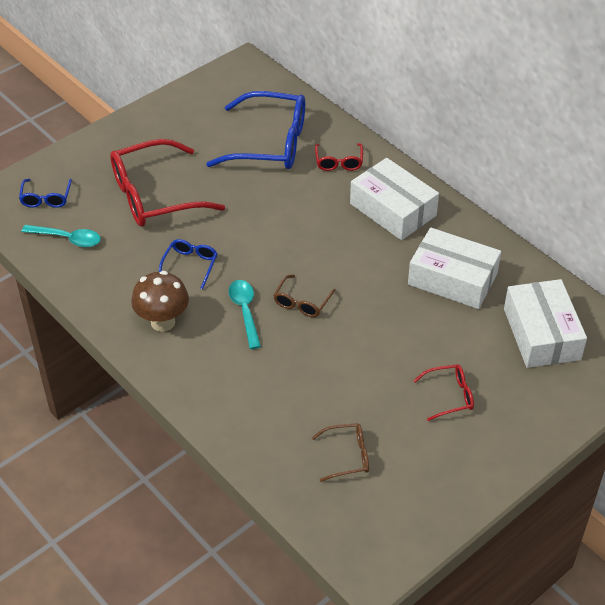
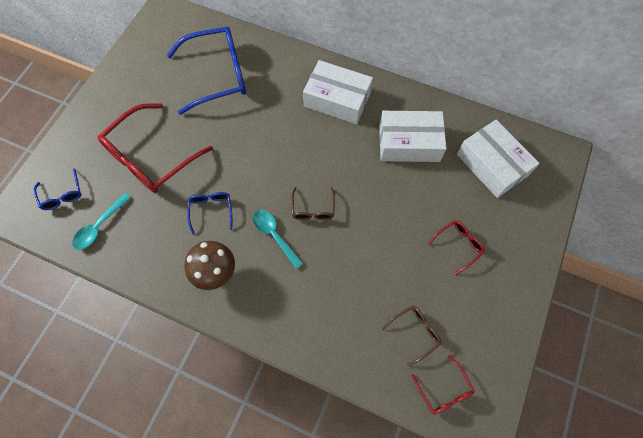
camera: 25 degrees left, 20 degrees up
turquoise spoon [22,225,101,247] -> turquoise spoon turned 135 degrees clockwise [72,193,131,250]
red glasses [315,143,363,171] -> red glasses moved to [412,355,474,414]

